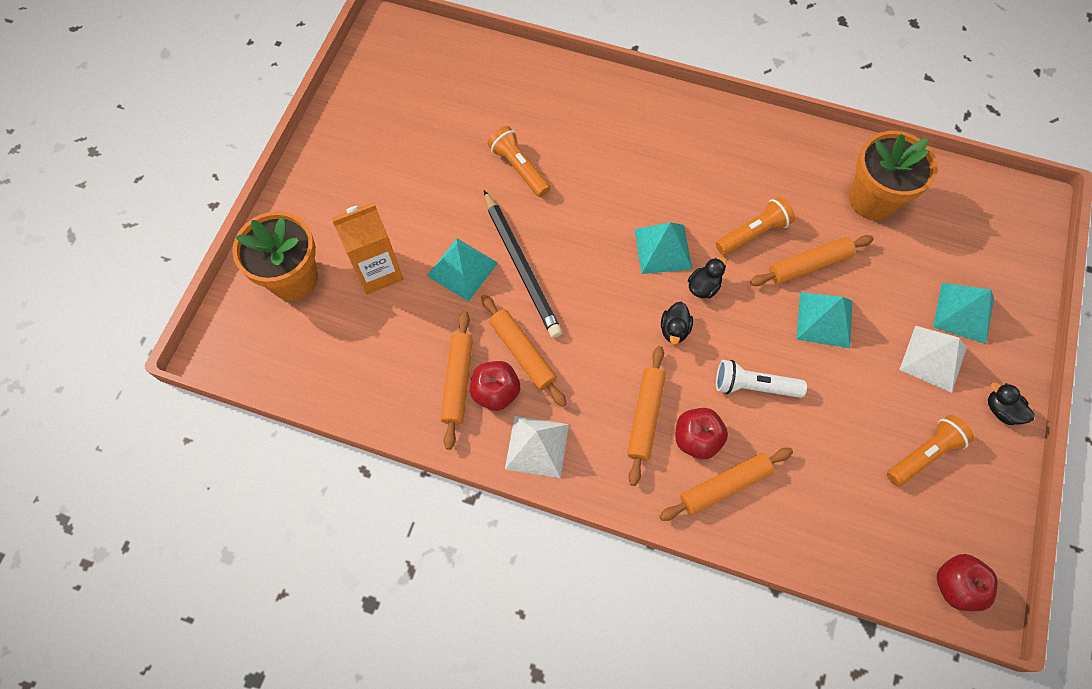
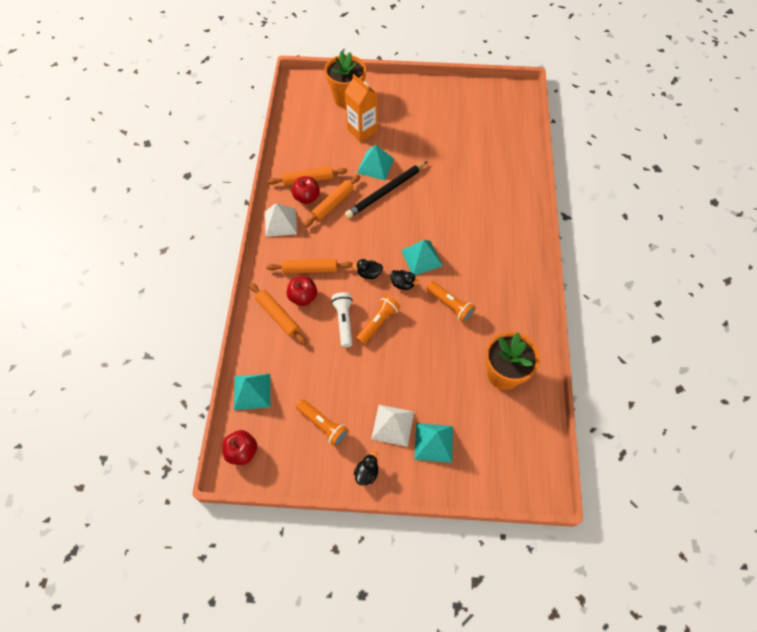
camera: 75 degrees right, 5 degrees down
orange flashlight [488,126,550,197] -> orange flashlight moved to [356,295,400,345]
orange rolling pin [750,235,874,286] -> none
turquoise pyramid [796,292,852,348] -> turquoise pyramid moved to [234,374,270,410]

